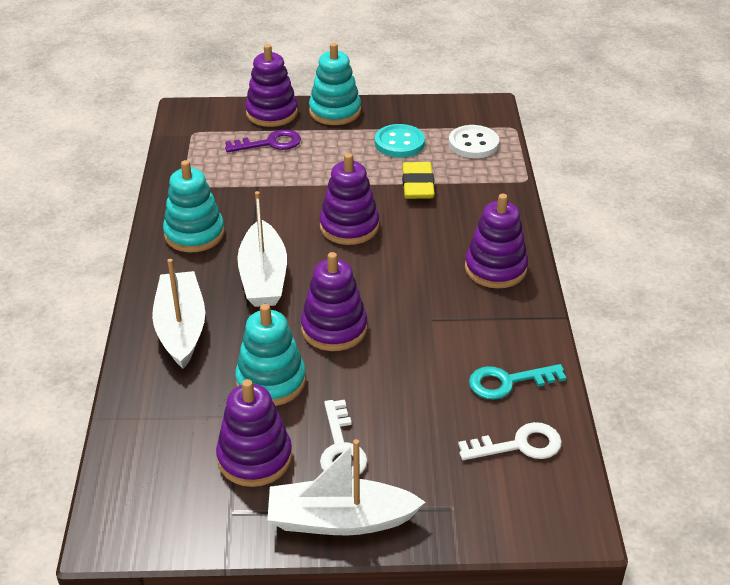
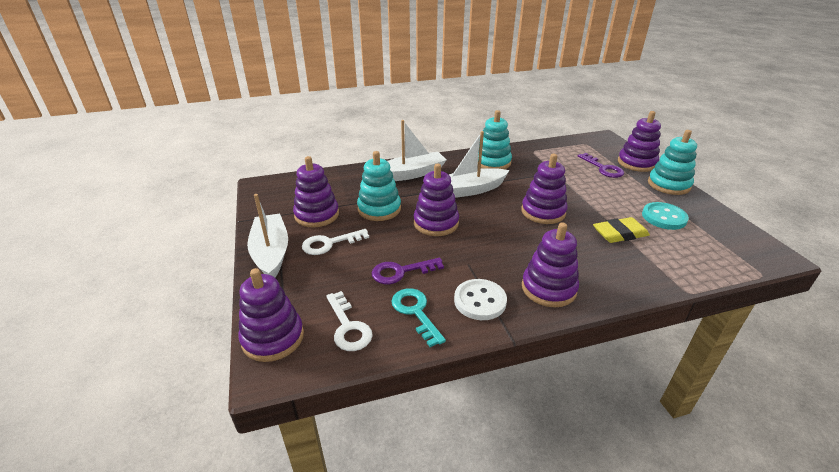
camera: 75 degrees right, 5 degrees down
white button [449,125,499,158] -> white button moved to [454,279,507,320]
none -> purple stacking toy [238,268,304,362]
none -> purple key [372,258,444,284]

